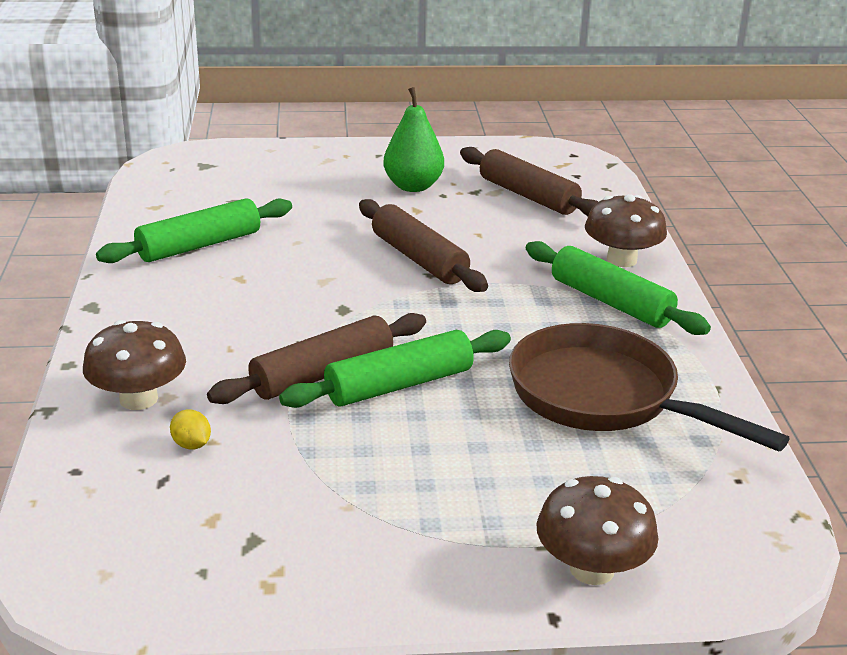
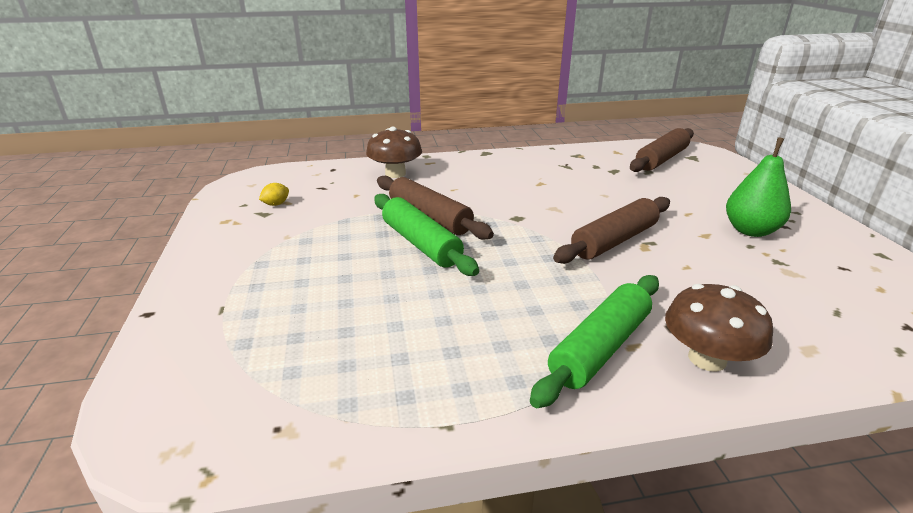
camera: 85 degrees right, 0 degrees up
green rolling pin [96,198,292,263] -> none
yellow lemon [170,410,211,449] -> yellow lemon moved to [259,183,289,206]
brown rolling pin [460,147,598,216] -> brown rolling pin moved to [630,128,694,172]
brown pan [509,323,790,451] -> none
brown mushroom [537,476,659,585] -> none

